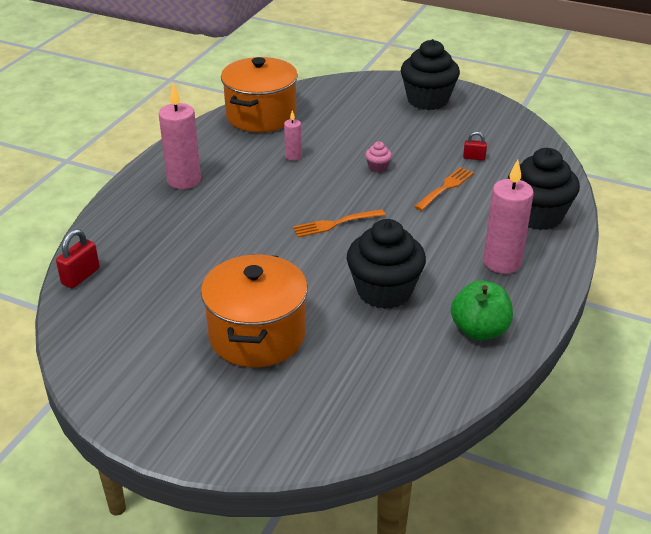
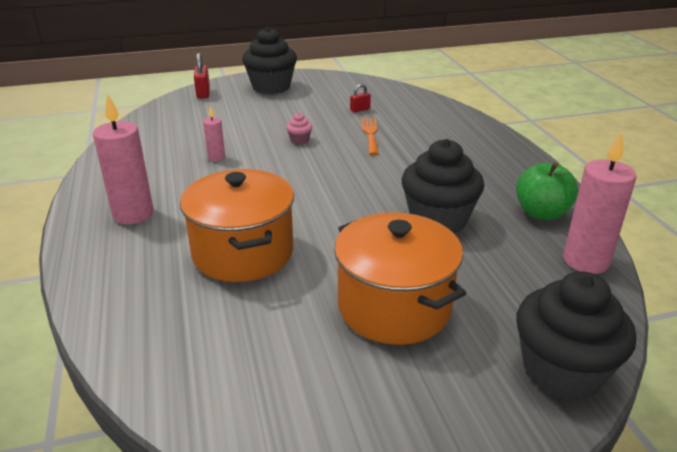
camera: 40 degrees left, 5 degrees down
red padlock [56,229,100,288] -> red padlock moved to [194,53,210,98]
orange pot [221,57,298,132] -> orange pot moved to [180,169,294,282]
orange fork [293,209,385,237] -> none
pink candle [483,160,534,274] -> pink candle moved to [563,131,636,274]
black cupcake [508,148,580,230] -> black cupcake moved to [517,271,636,400]

